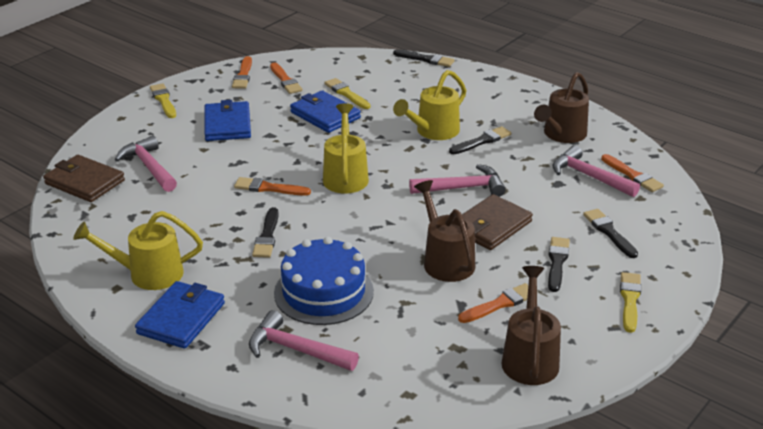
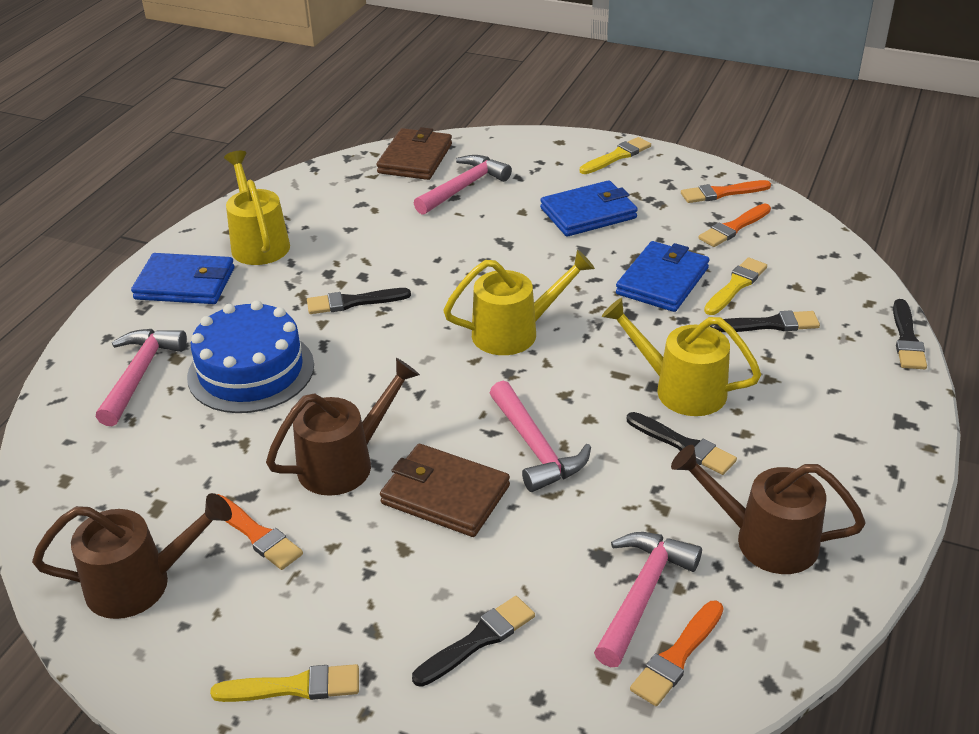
camera: 75 degrees right, 5 degrees up
orange brush [234,177,311,196] -> none
black brush [548,237,570,292] -> black brush moved to [710,310,820,332]

